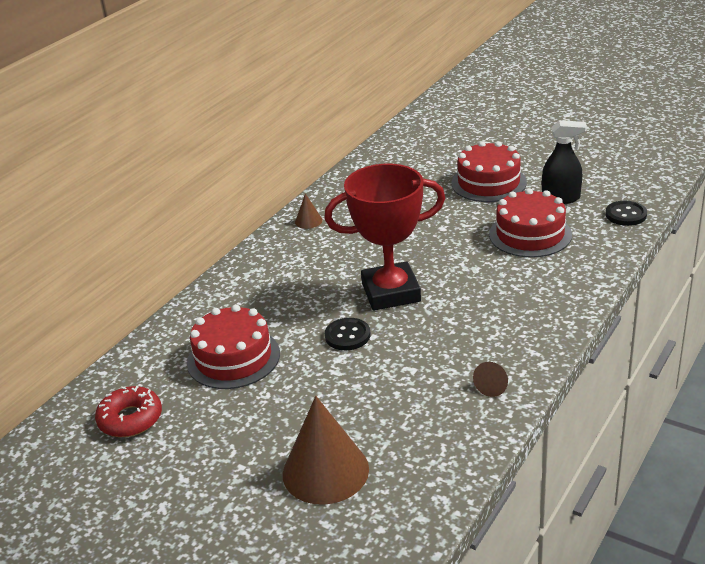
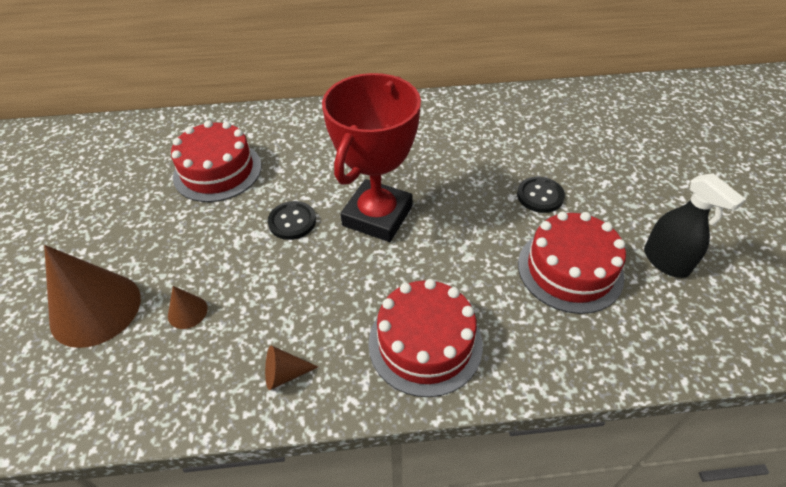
camera: 50 degrees right, 15 degrees up
red donut [95,386,162,437] -> none
brown cone [295,193,323,229] -> brown cone moved to [168,286,208,329]
red trophy [324,164,445,311] -> red trophy turned 75 degrees clockwise [322,73,421,242]
red cake [451,141,527,202] -> red cake moved to [368,279,483,397]
black button [606,201,647,226] -> black button moved to [517,177,565,213]

